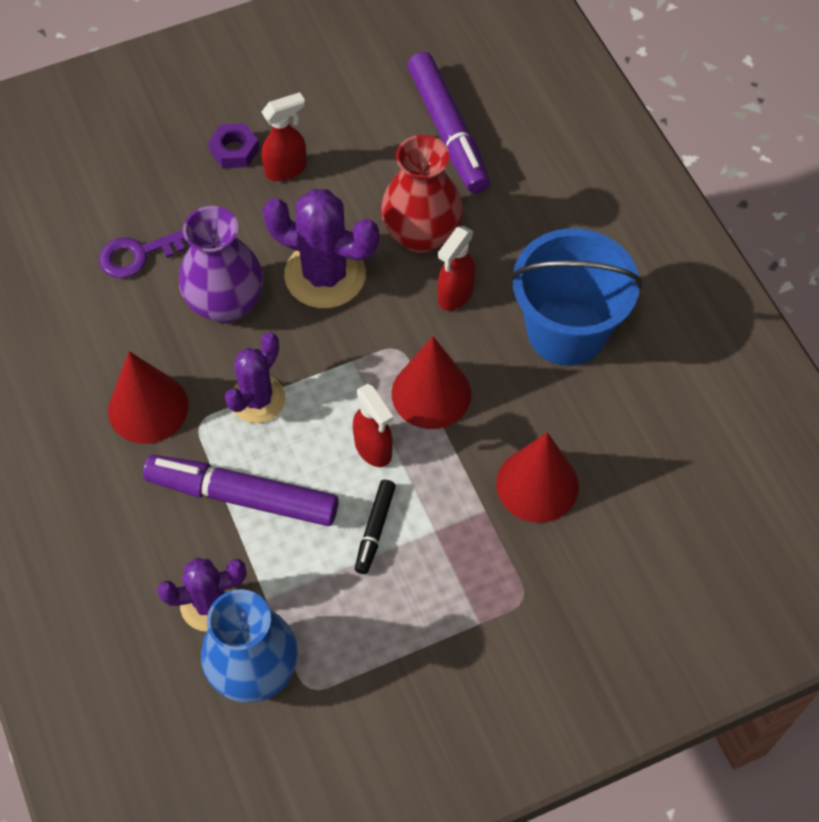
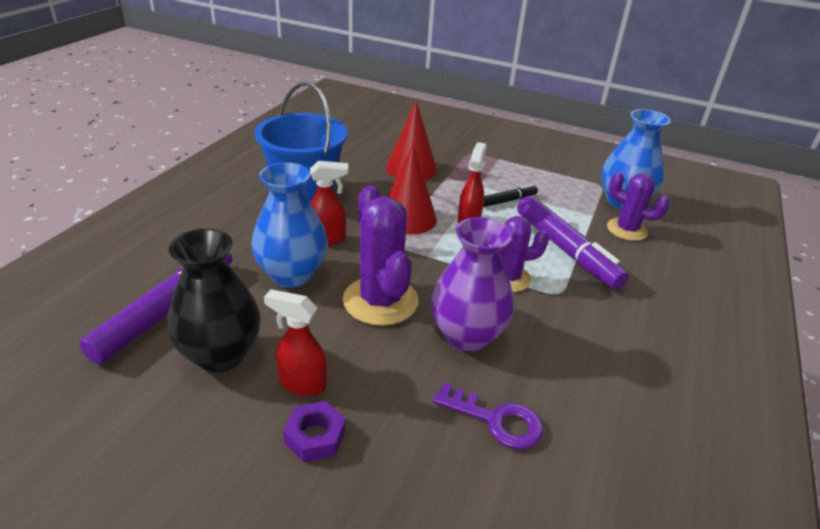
camera: 135 degrees left, 25 degrees down
red cone [108,351,189,444] -> none
red vase [381,135,463,253] -> blue vase [251,162,328,288]
none -> black vase [167,229,261,372]

